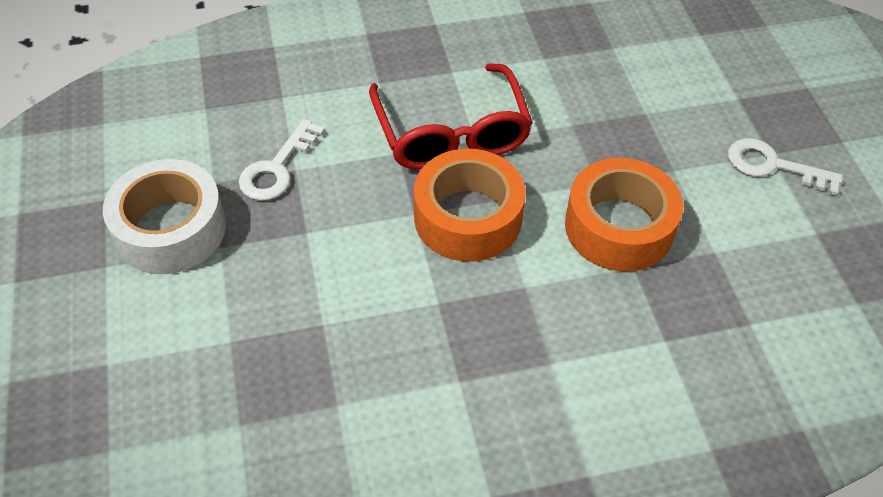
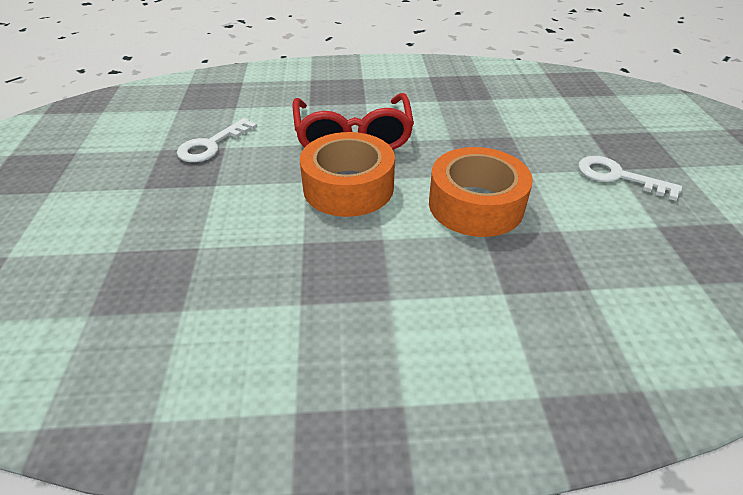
camera: 10 degrees right, 10 degrees down
white tape [103,159,226,274] -> none

